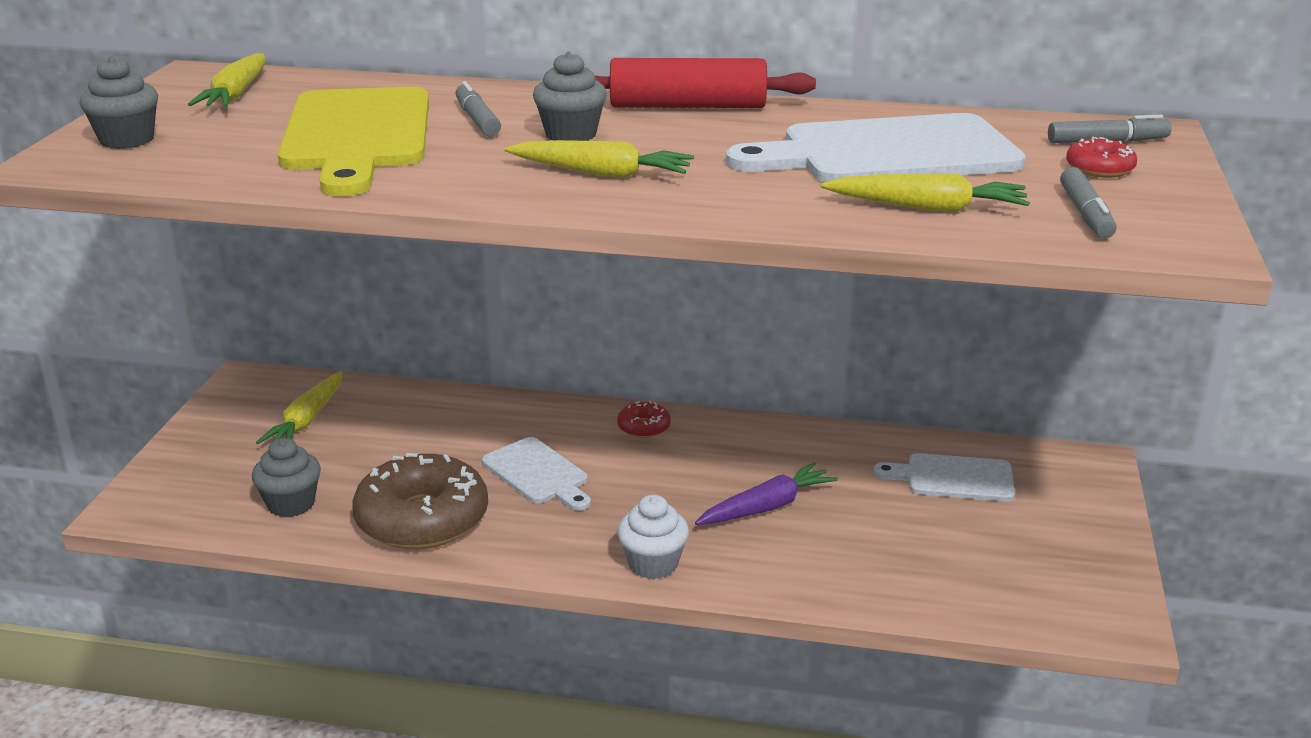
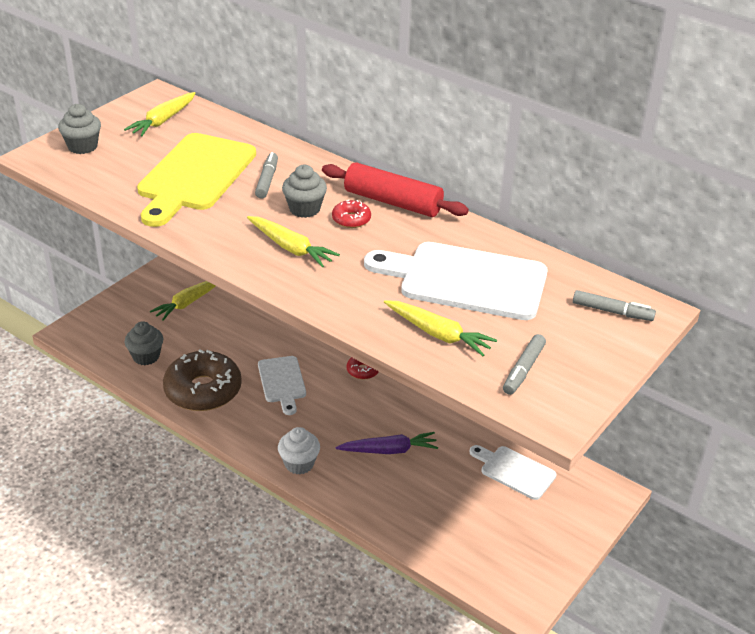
camera: 25 degrees right, 10 degrees up
red donut [1066,137,1137,178] -> red donut moved to [332,200,371,228]

